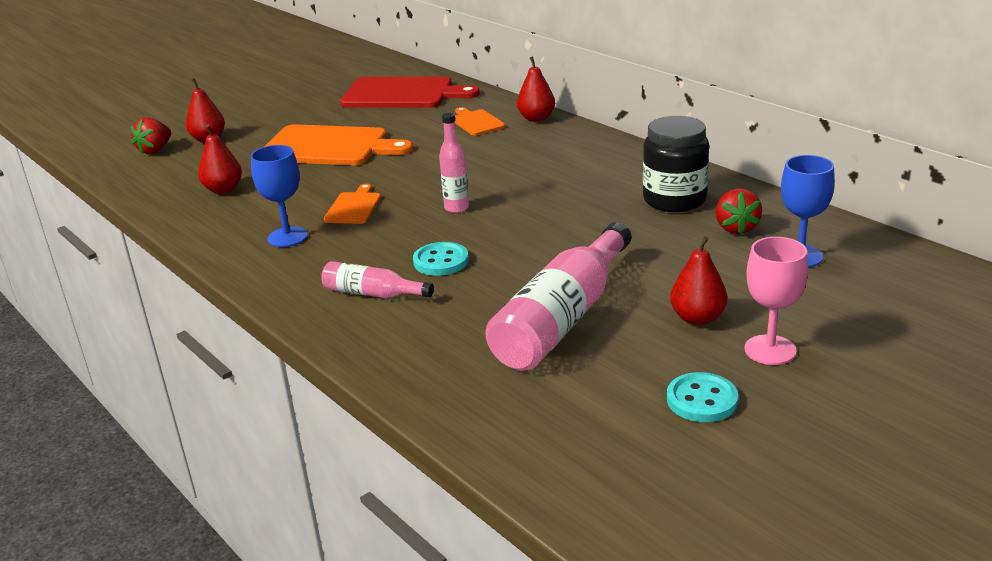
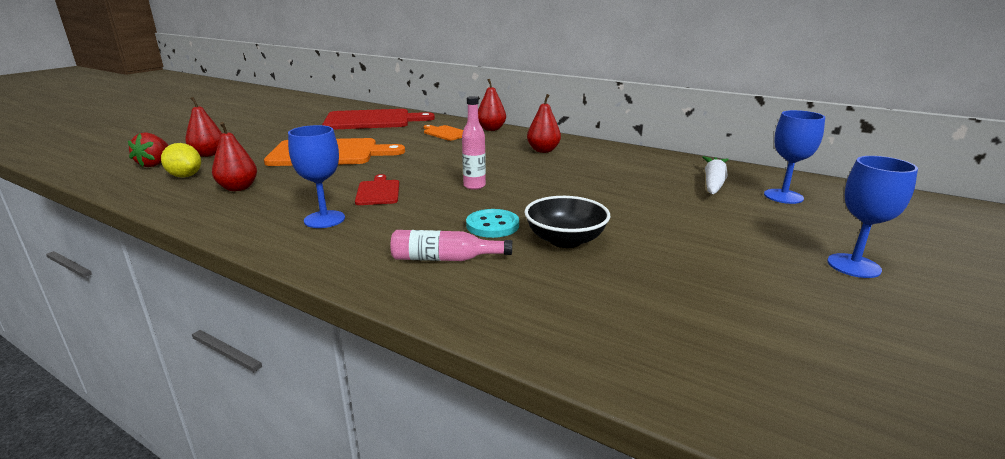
camera: 20 degrees left, 5 degrees down
orange cutting board [324,184,381,224] -> red cutting board [355,174,399,205]
pink bottle [485,222,631,371] -> none
black jar [643,116,709,212] -> none
turquoise button [667,372,738,422] -> none
red pear [670,236,727,325] -> red pear moved to [527,94,561,153]
red strawberry [715,188,762,235] -> white carrot [702,156,729,194]
pink goblet [744,237,808,365] -> blue goblet [827,156,918,278]
none -> yellow lemon [161,143,201,178]
none -> black bowl [524,196,610,248]

